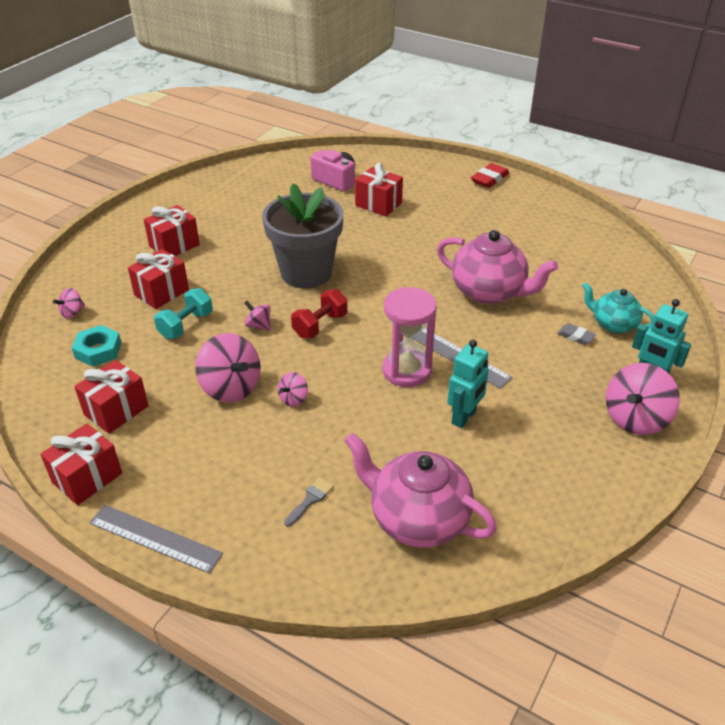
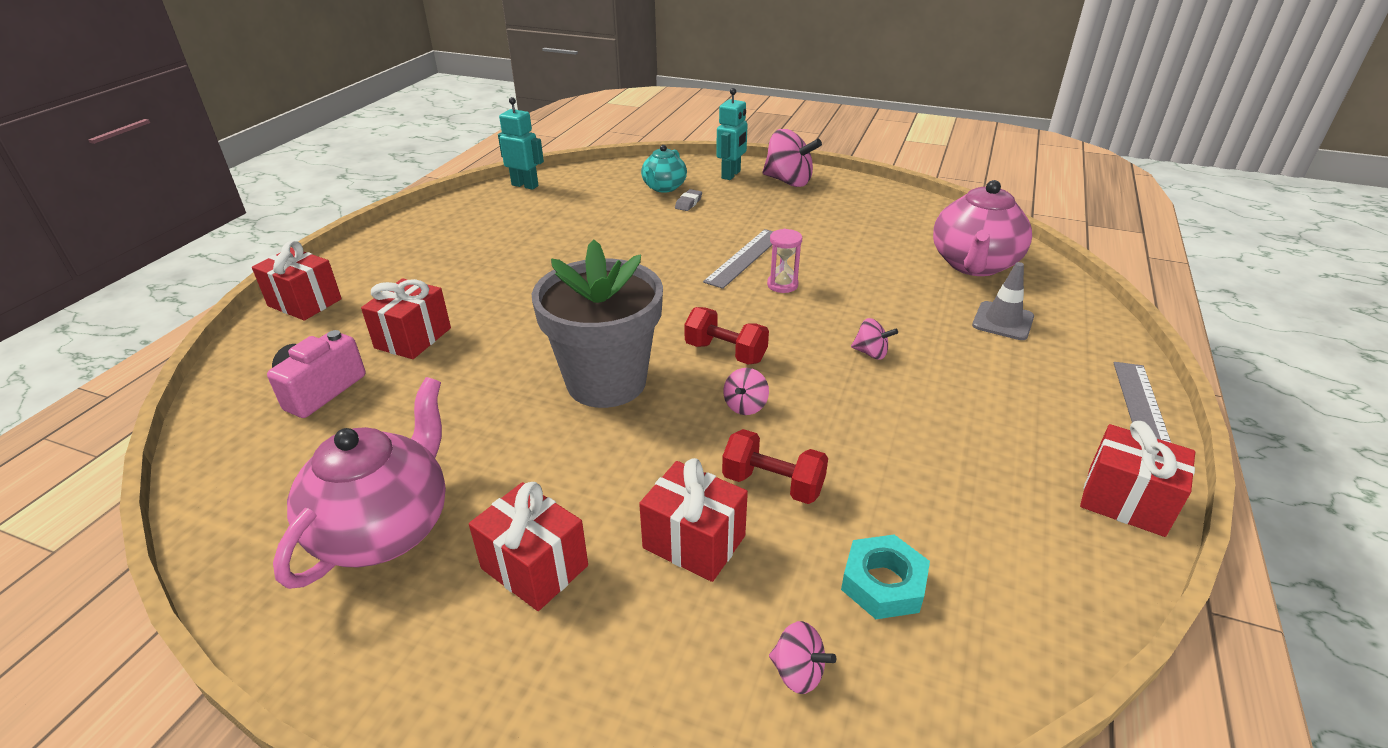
camera: 100 degrees left, 5 degrees down
red gift [74,360,149,434] -> red gift moved to [252,241,342,321]
turquoise dumbbell [154,288,213,339] -> red dumbbell [722,429,828,504]
pink spinning top [195,333,261,402] -> none
grey brush [284,477,334,527] -> grey traffic cone [972,262,1034,340]
pink hourglass [383,287,437,387] -> pink hourglass [767,229,802,293], size x0.55
pink teapot [437,230,558,304] -> pink teapot moved to [273,377,446,589]
turquoise robot [447,340,489,428] -> turquoise robot moved to [498,97,544,190]
red eraser [471,163,509,188] -> none

